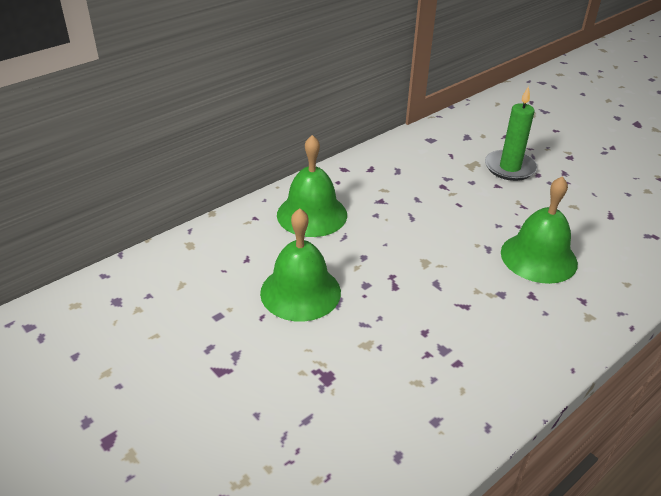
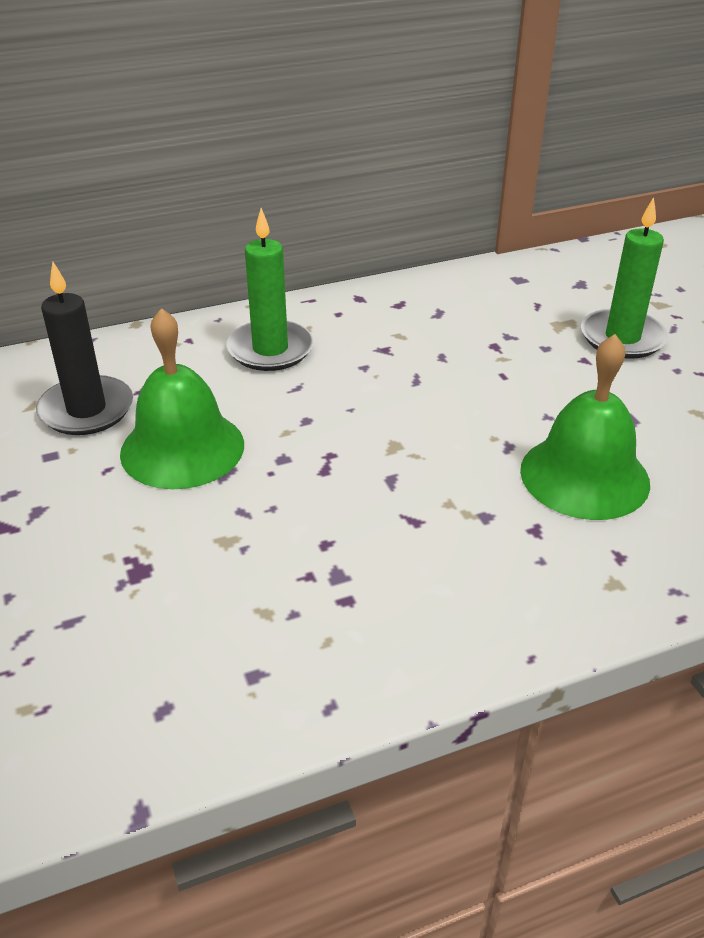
camera: 20 degrees right, 0 degrees up
green bell [277,135,347,237] -> green candle [226,208,314,371]
none -> black candle [36,262,133,435]

